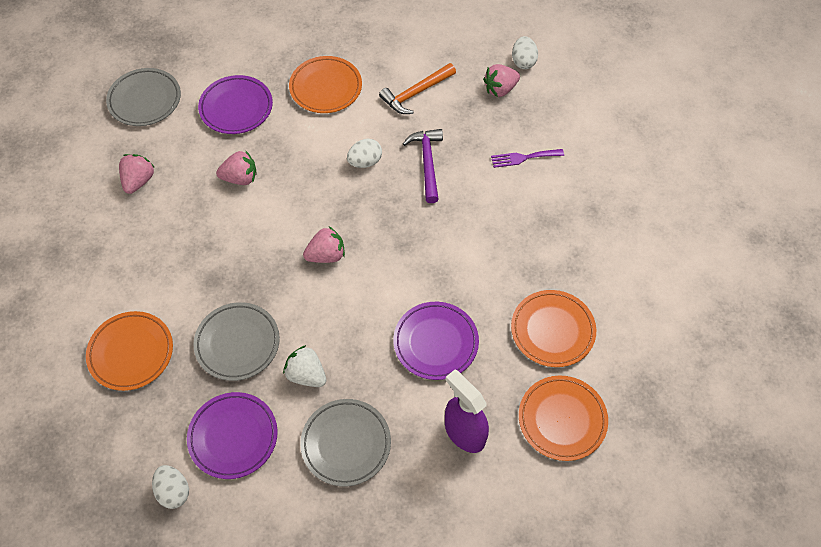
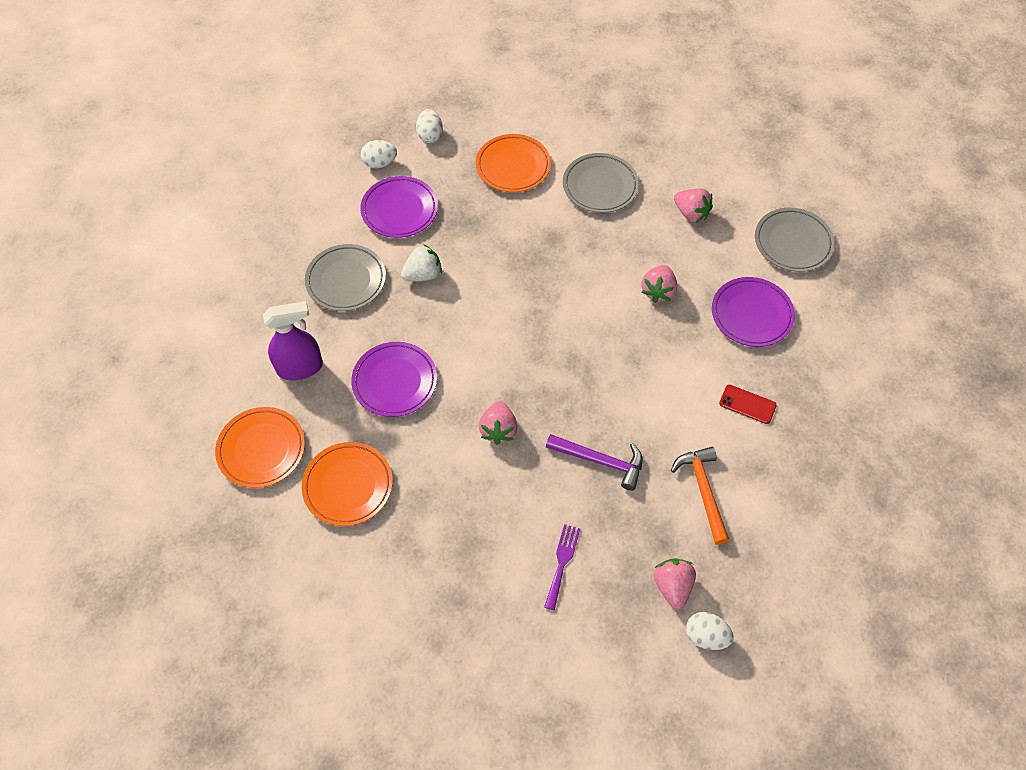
camera: 115 degrees right, 0 degrees up
grey plate [193,302,280,381] -> grey plate moved to [563,153,639,213]
orange plate [289,56,362,113] -> red phone [719,385,776,424]
pink strawberry [303,226,345,263] -> pink strawberry moved to [479,401,518,445]
white egg [347,139,382,168] -> white egg moved to [416,109,443,143]

